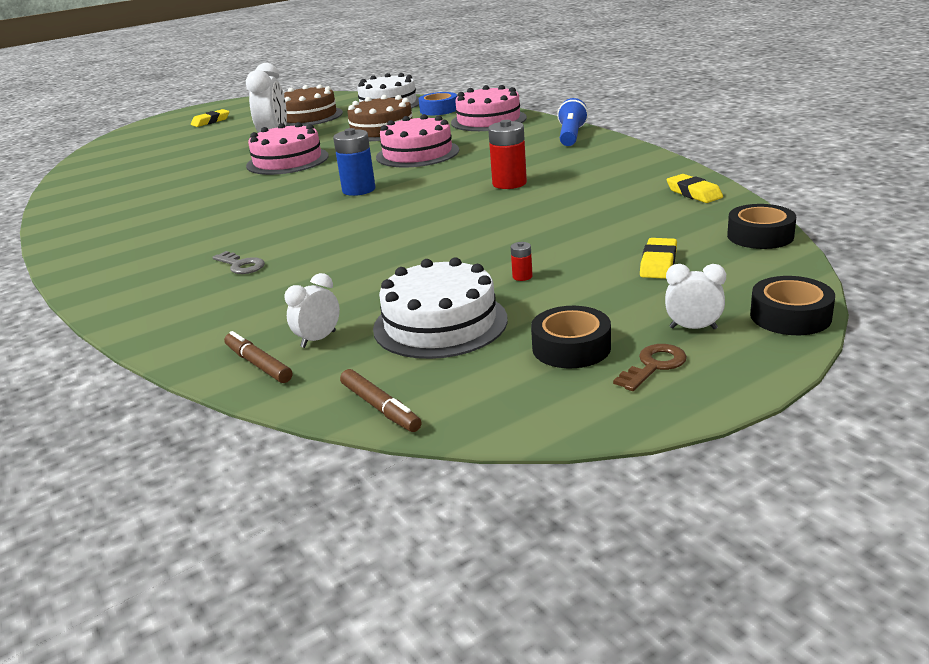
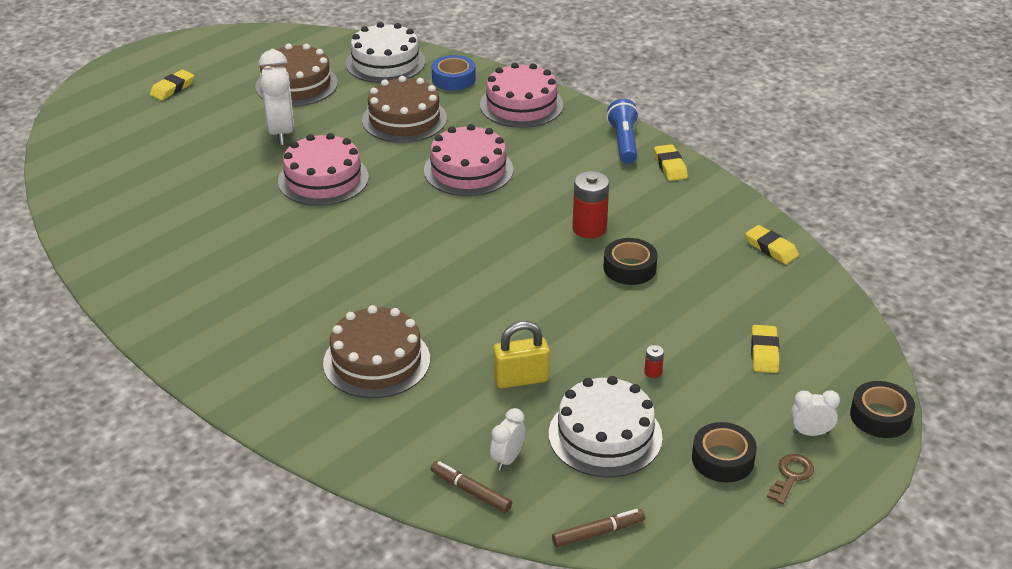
camera: 15 degrees left, 10 degrees up
grey key [212,251,265,274] -> brown cake [323,305,430,398]
blue battery [333,128,376,196] -> none
brown marker [340,369,422,432] -> brown marker turned 60 degrees counterclockwise [552,509,645,547]
black tape [727,204,796,249] -> black tape moved to [604,238,657,285]
none -> yellow padlock [493,321,550,388]
none -> yellow eraser [654,144,688,181]

